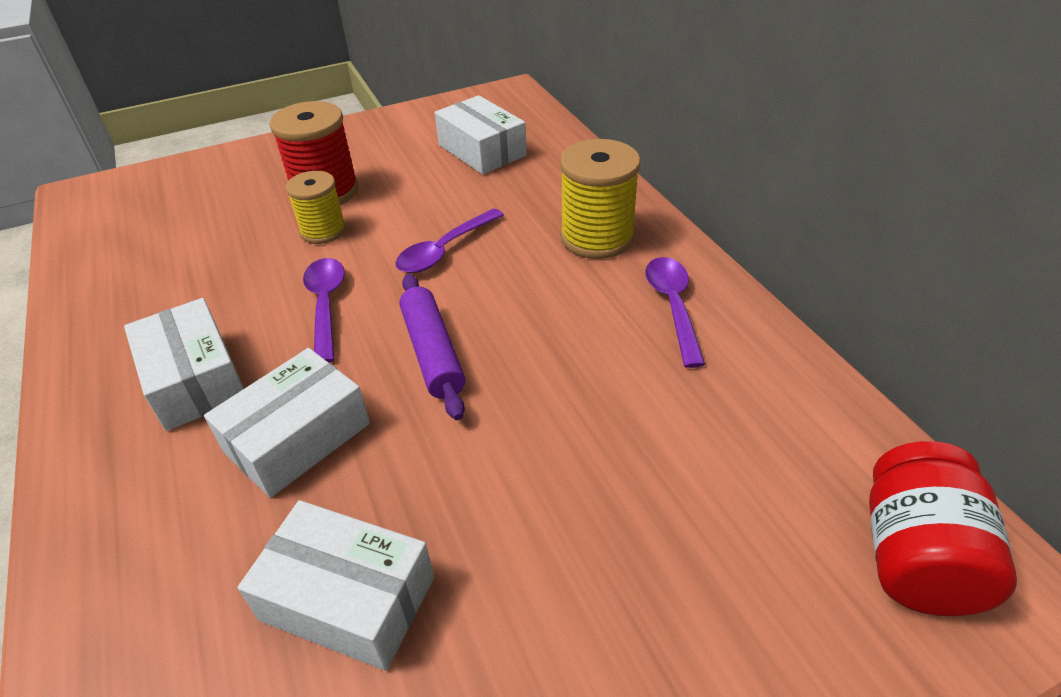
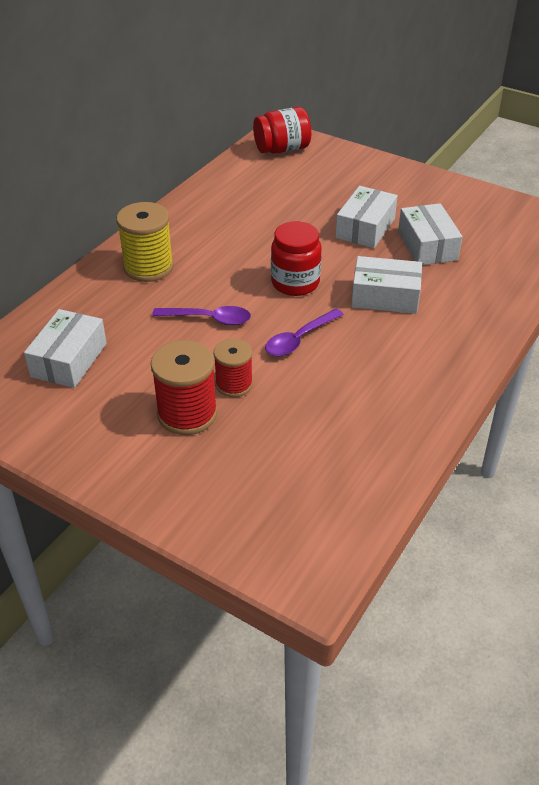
camera: 125 degrees left, 0 degrees up
white box [124,298,244,431] -> white box moved to [335,186,398,248]
yellow spool [286,171,346,244] -> red spool [214,339,253,397]
purple rolling pin [399,274,465,420] -> red jar [271,221,322,296]
purple spoon [645,257,705,368] -> none

